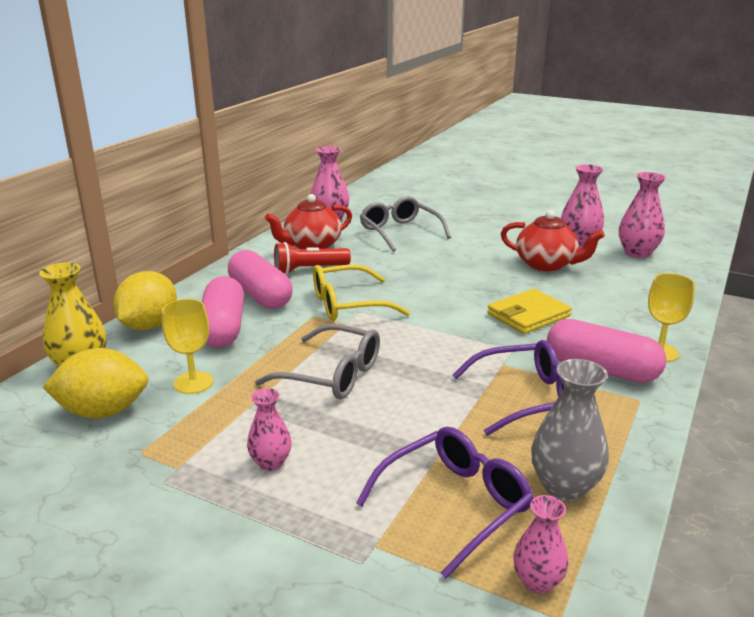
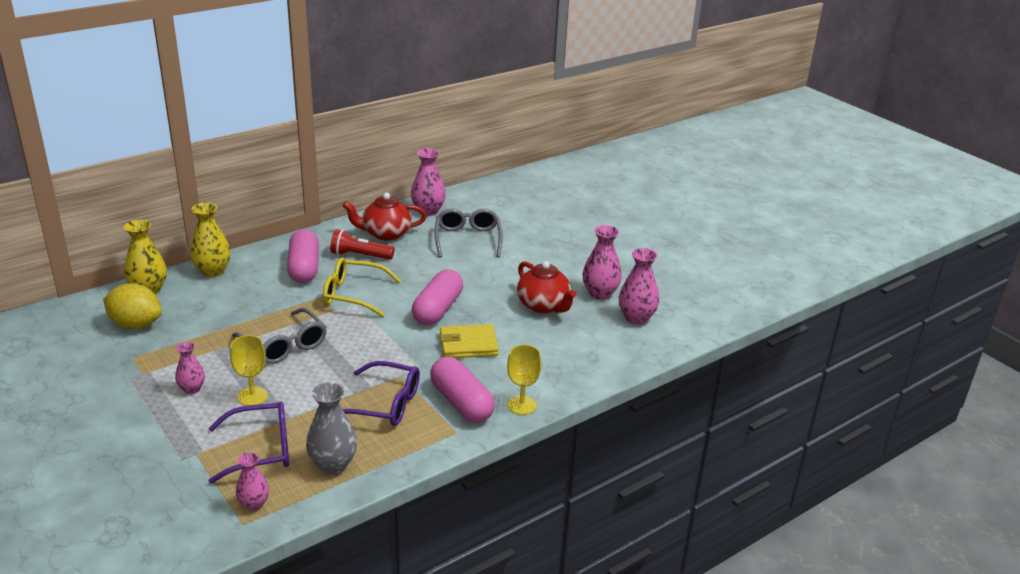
camera: 25 degrees right, 5 degrees up
yellow lemon [113,271,177,330] -> yellow vase [190,202,231,277]
yellow goblet [162,299,213,394] -> yellow goblet moved to [230,335,268,406]
pink capsule [202,276,244,348] -> pink capsule moved to [412,269,463,325]

